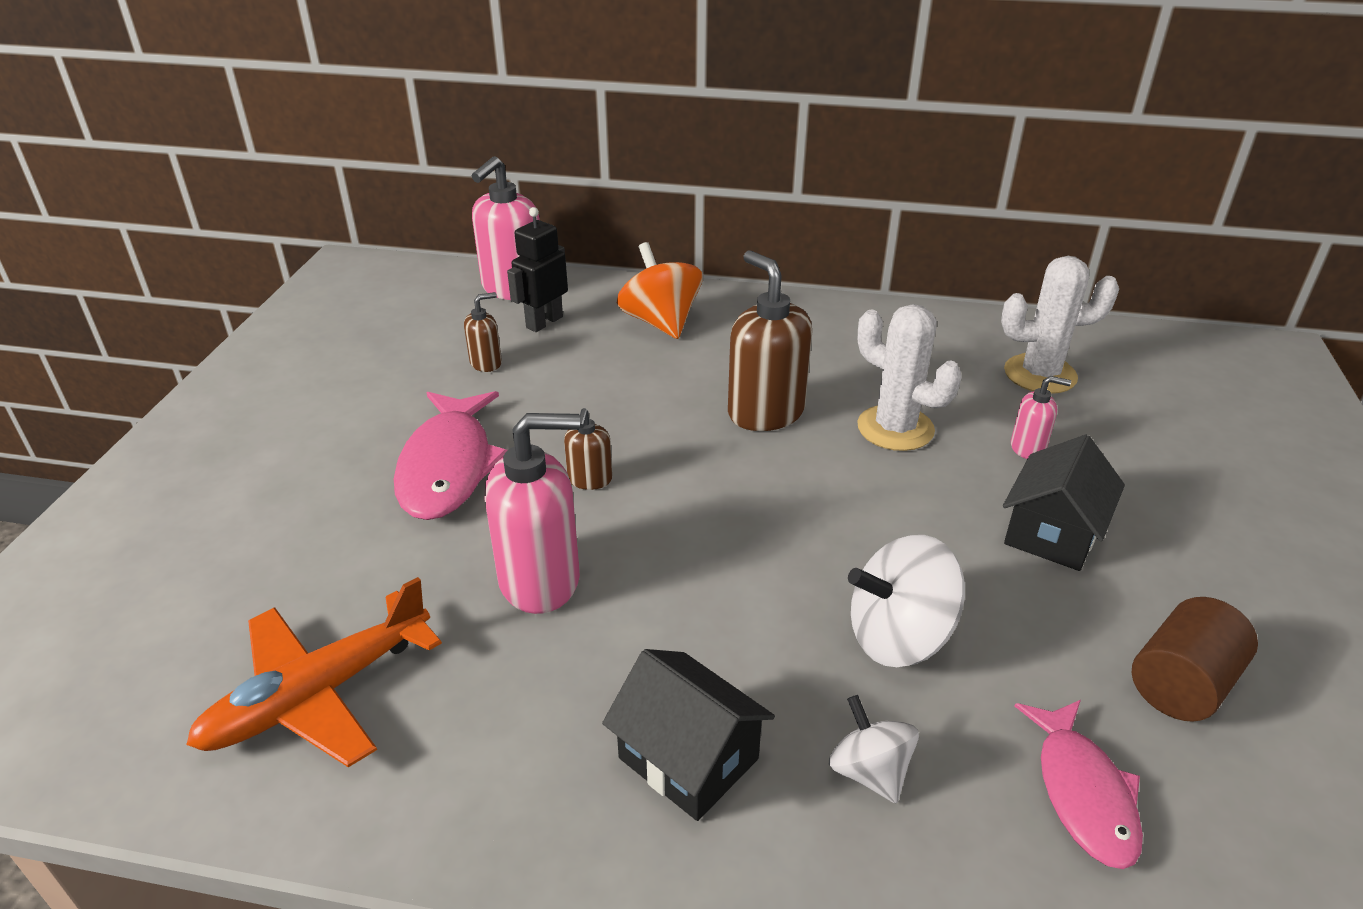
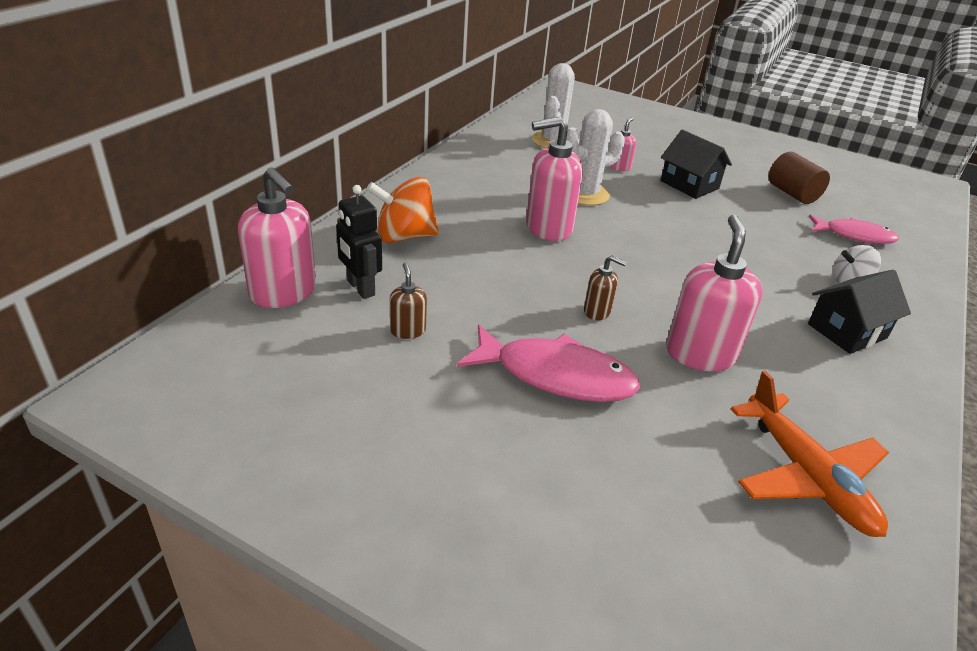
camera: 75 degrees left, 0 degrees up
brown soap dispenser [728,250,812,431] -> pink soap dispenser [526,117,583,241]
white spinning top [848,535,965,667] -> none

